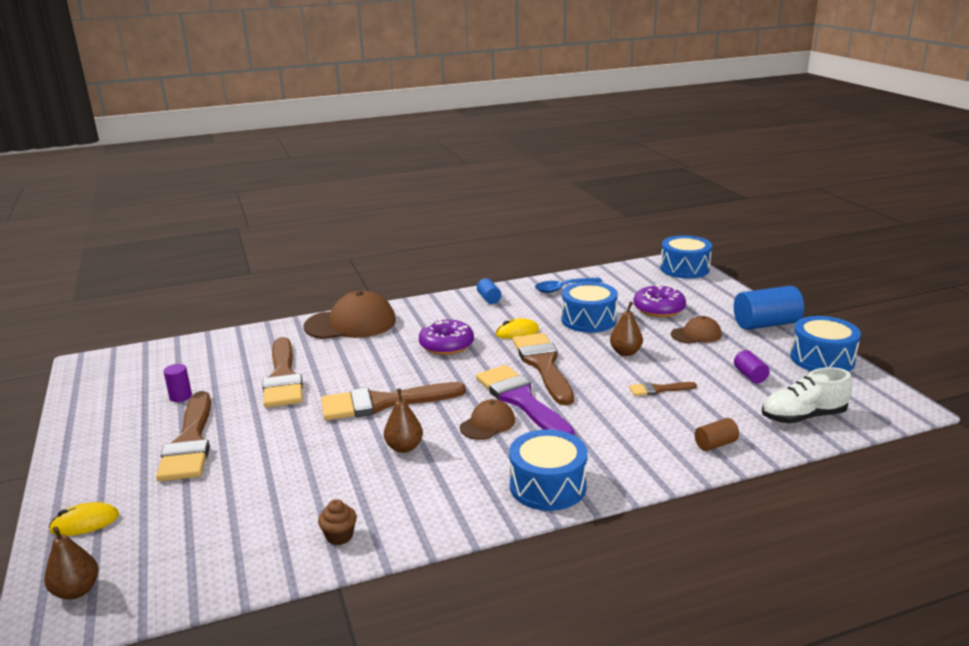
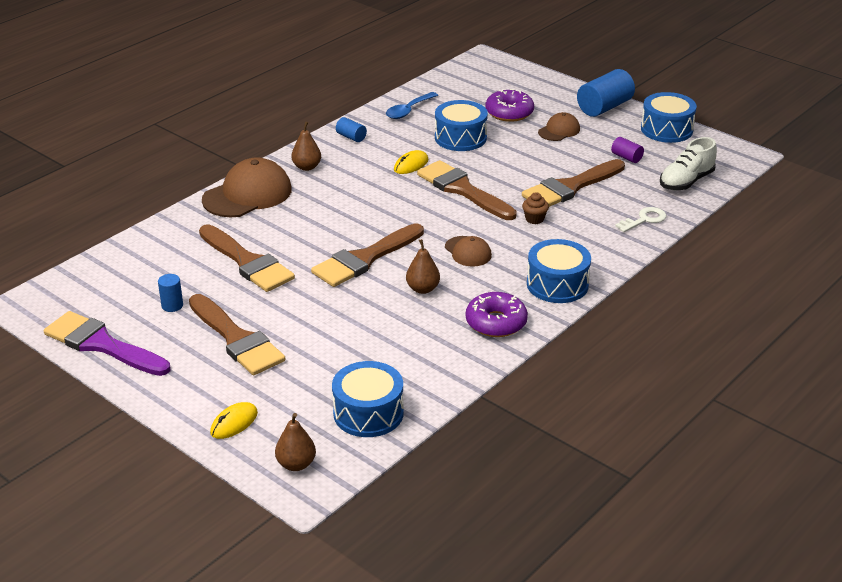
camera: 30 degrees left, 10 degrees up
purple cylinder [163,364,192,402] -> blue cylinder [158,274,183,312]
brown cupcake [318,499,357,545] -> brown cupcake moved to [522,192,549,224]
purple donut [419,320,474,355] -> purple donut moved to [466,292,528,337]
brown cap [460,399,515,440] -> brown cap turned 135 degrees clockwise [445,236,492,267]
purple brush [476,365,575,436] -> purple brush moved to [44,311,170,376]
brown pear [610,302,643,356] -> brown pear moved to [291,121,321,171]
brown brush [629,382,697,396] -> brown brush [522,159,625,207], size x2.13
blue drum [660,235,712,279] -> blue drum moved to [332,361,404,437]
brown cylinder [694,418,739,451] -> white key [615,207,666,232]

